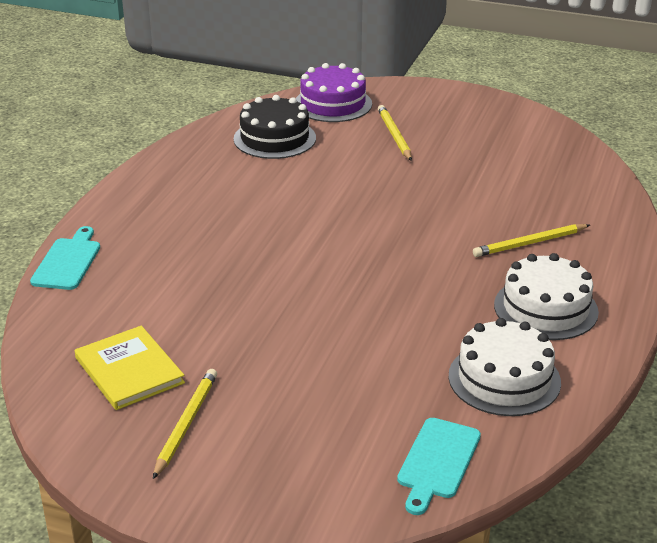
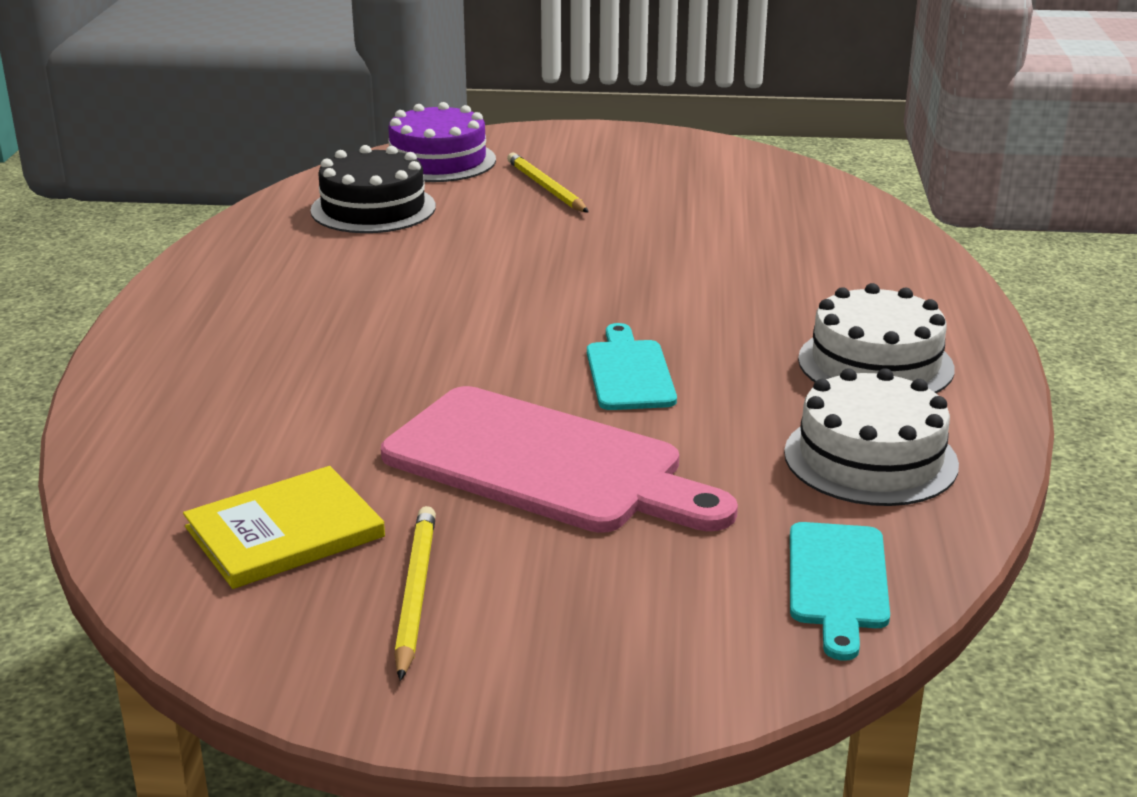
camera: 15 degrees left, 5 degrees down
turquoise cutting board [30,226,100,290] -> turquoise cutting board moved to [587,323,677,410]
yellow book [75,326,185,410] -> yellow book turned 75 degrees counterclockwise [183,466,385,589]
yellow pencil [473,224,590,257] -> none
none -> pink cutting board [381,386,738,533]

